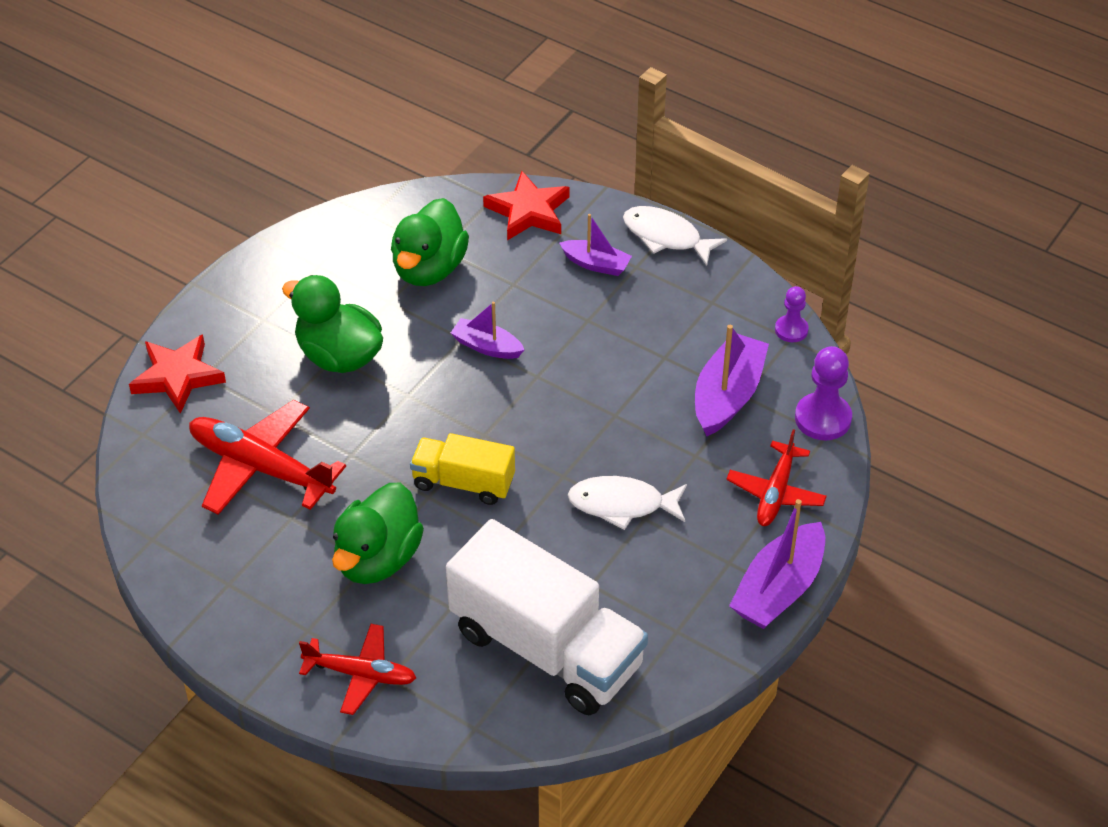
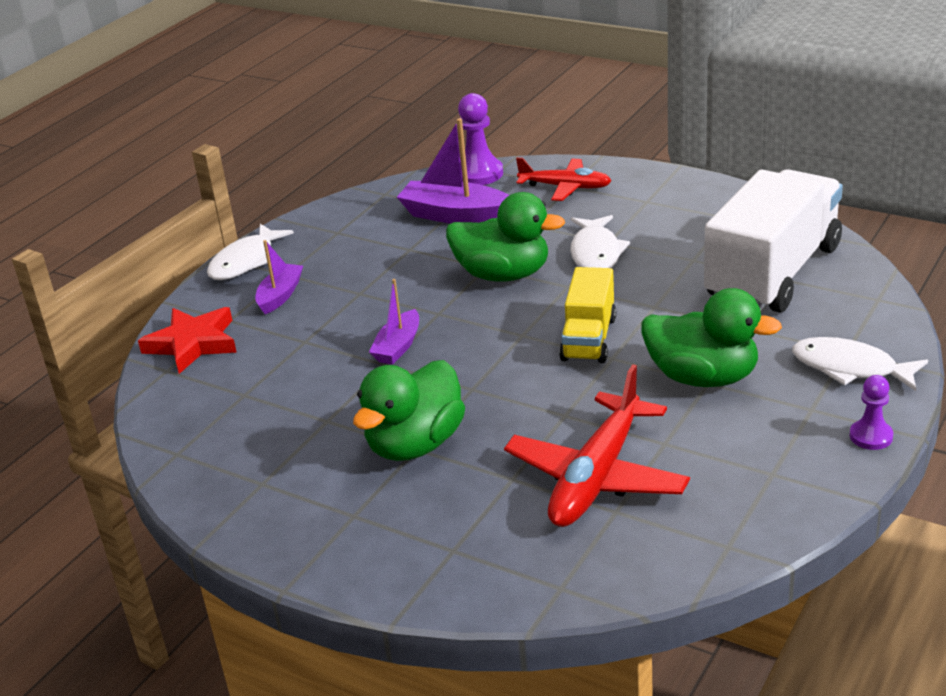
camera: 90 degrees left, 15 degrees down
red star [129,334,226,414] -> none
red plane [299,624,416,715] -> white fish [792,337,928,391]
green duck [391,198,469,286] -> green duck moved to [446,192,565,282]
purple boat [729,499,825,629] -> none
purple pawn [775,286,809,342] -> purple pawn moved to [850,375,893,450]

